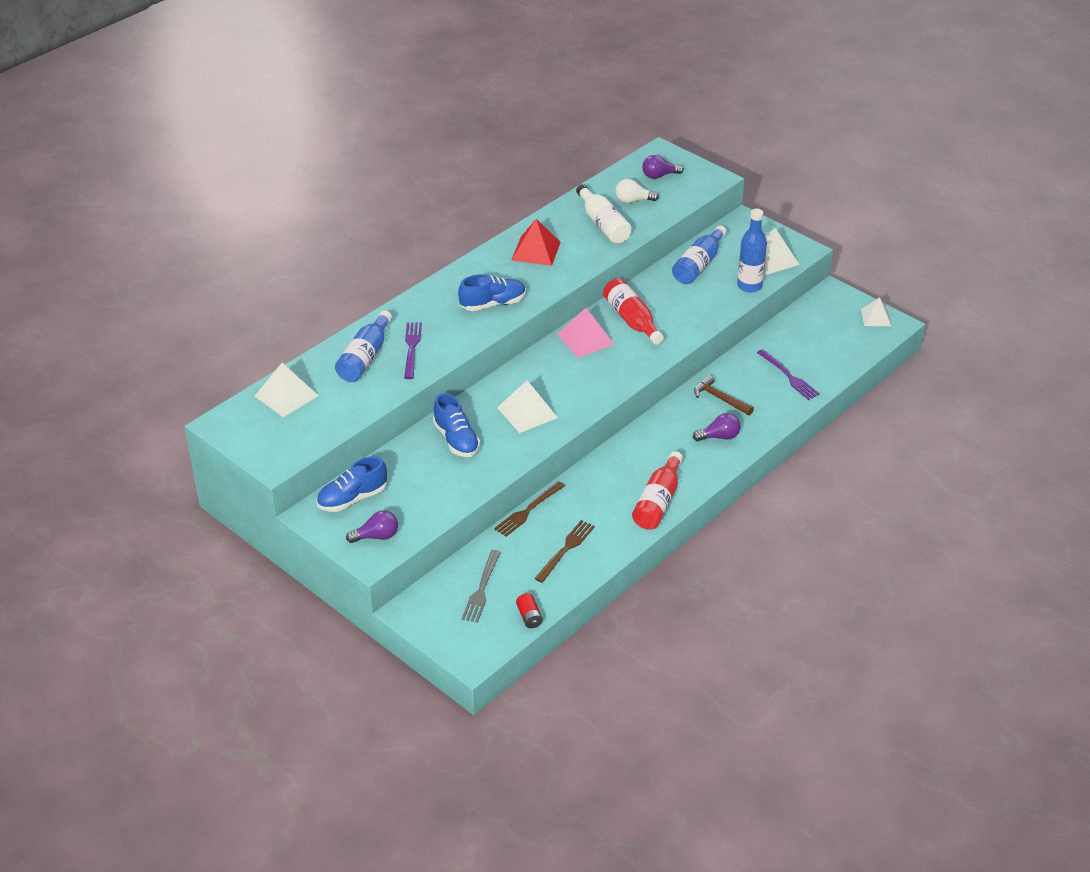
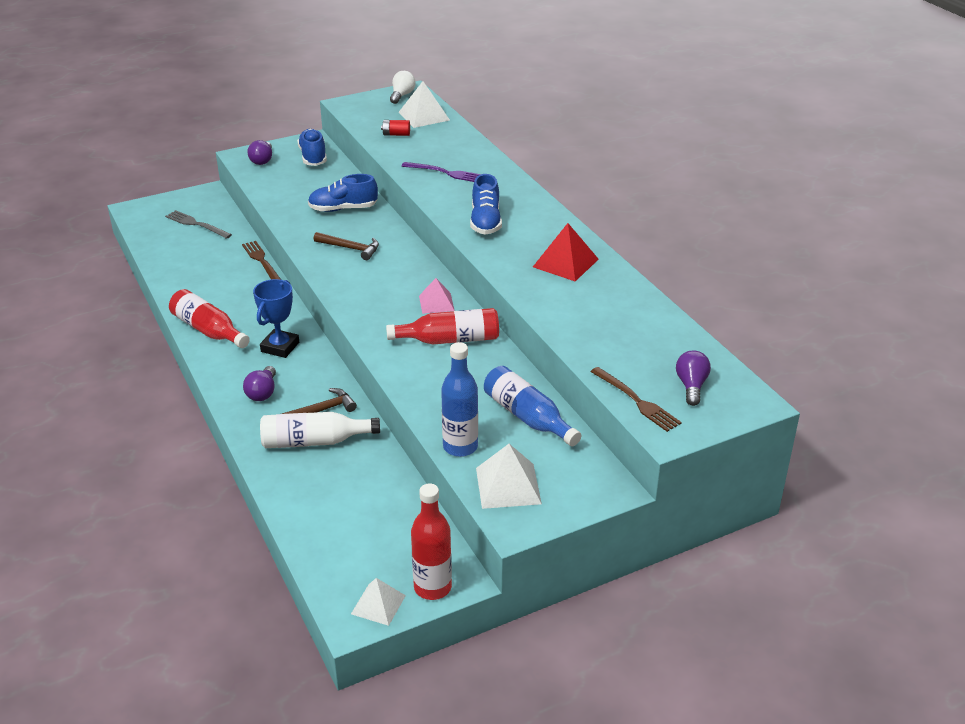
camera: 110 degrees right, 5 degrees down
blue bottle [335,310,392,382] -> none
white pyramid [497,381,558,433] -> brown hammer [314,232,379,260]
red battery [516,593,543,628] -> red battery moved to [381,120,410,136]
brown fork [534,520,595,583] -> brown fork moved to [590,367,682,432]
pink pyramid [557,308,614,358] -> pink pyramid [419,278,455,314], size x0.67
white bottle [576,184,632,244] -> white bottle moved to [260,412,380,448]
white light bulb [615,179,659,203] -> white light bulb moved to [390,71,415,104]
purple fork [757,349,820,400] -> none
none -> blue trophy [253,279,299,358]
none -> red bottle [411,483,452,600]

